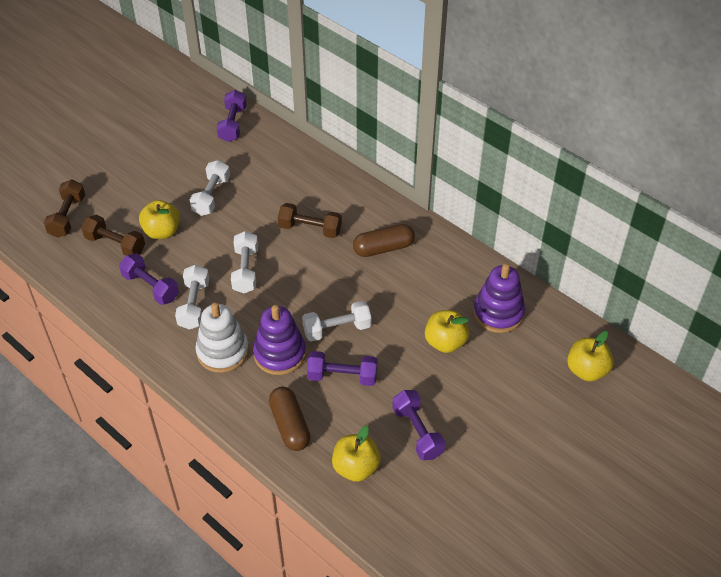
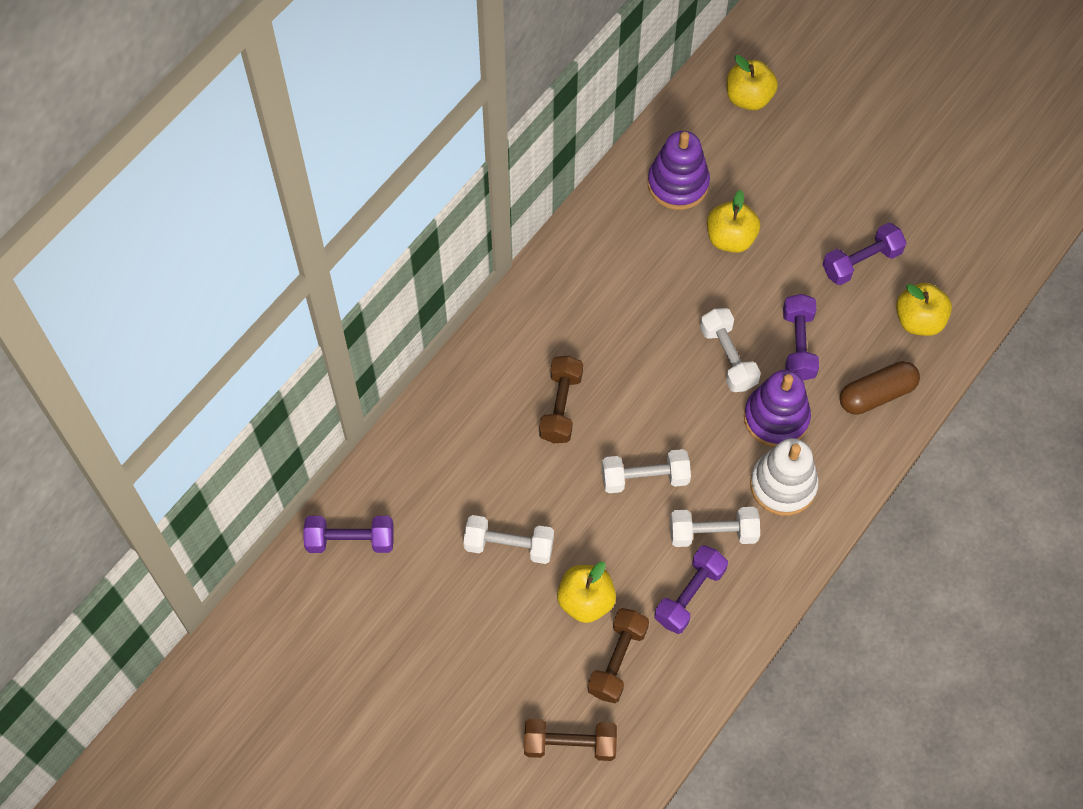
camera: 95 degrees left, 15 degrees up
brown capsule [353,224,415,257] -> none

